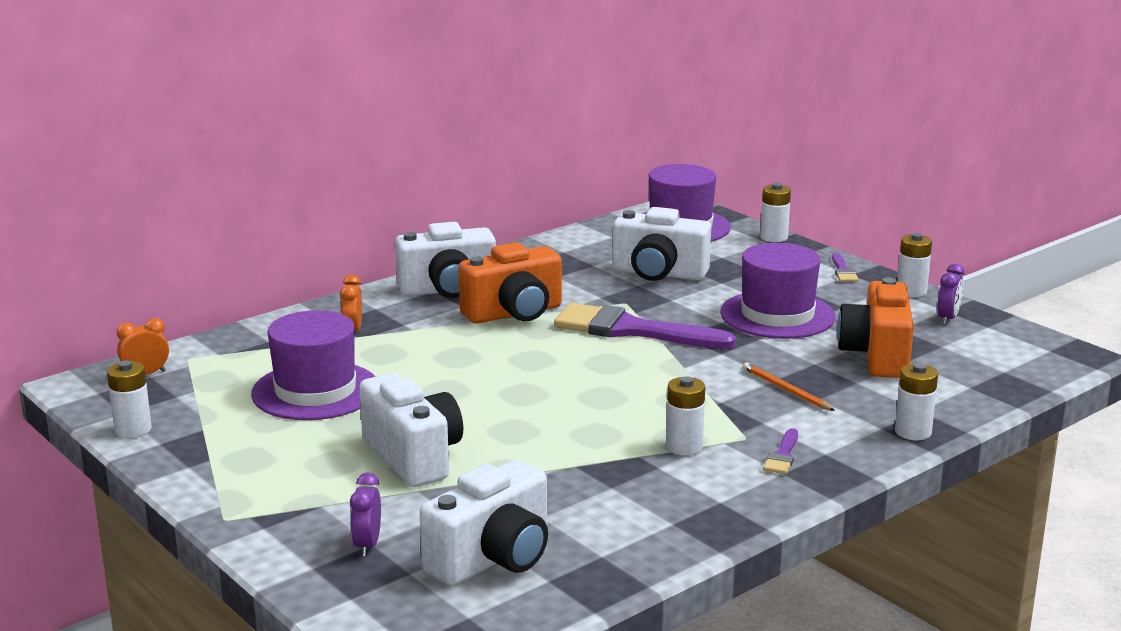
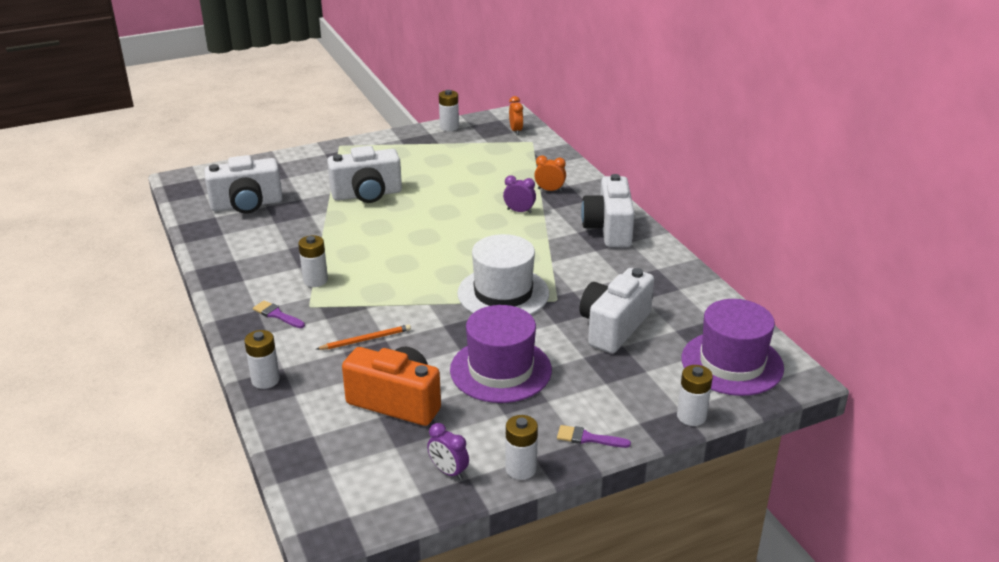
camera: 105 degrees right, 10 degrees up
purple hat [251,310,375,420] -> none
purple clock [350,472,381,556] -> purple clock moved to [503,175,536,213]
white camera [419,459,548,586] -> white camera turned 75 degrees counterclockwise [204,155,283,214]
orange camera [458,242,562,324] -> none
purple brush [554,303,736,349] -> white hat [457,234,549,315]

